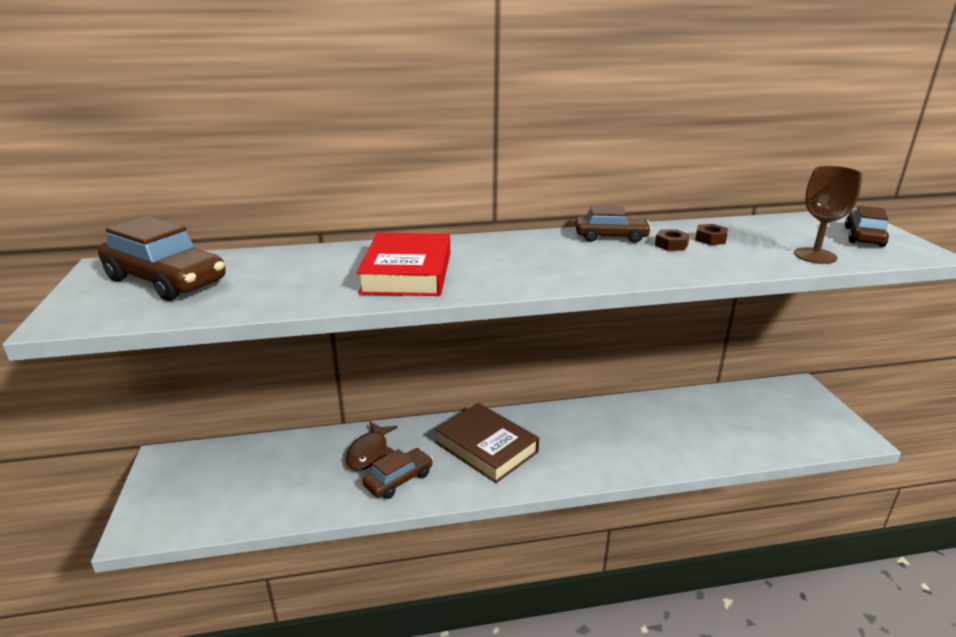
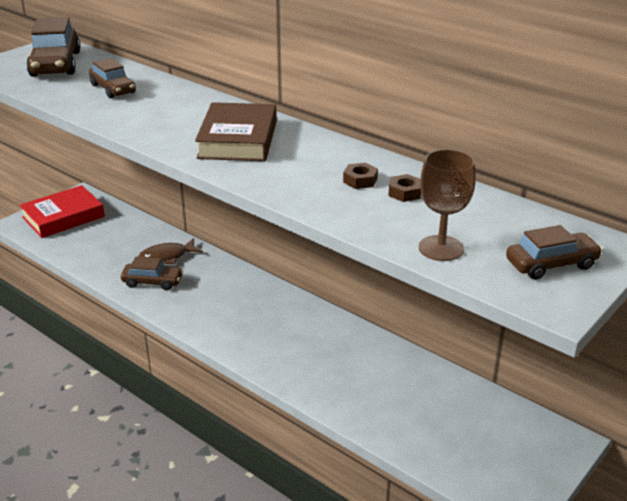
camera: 50 degrees right, 5 degrees up
red book [356,233,450,296] -> red book moved to [20,185,105,238]
brown book [435,403,539,483] -> brown book moved to [195,102,277,161]
brown car [575,206,652,243] -> brown car moved to [89,58,136,98]

